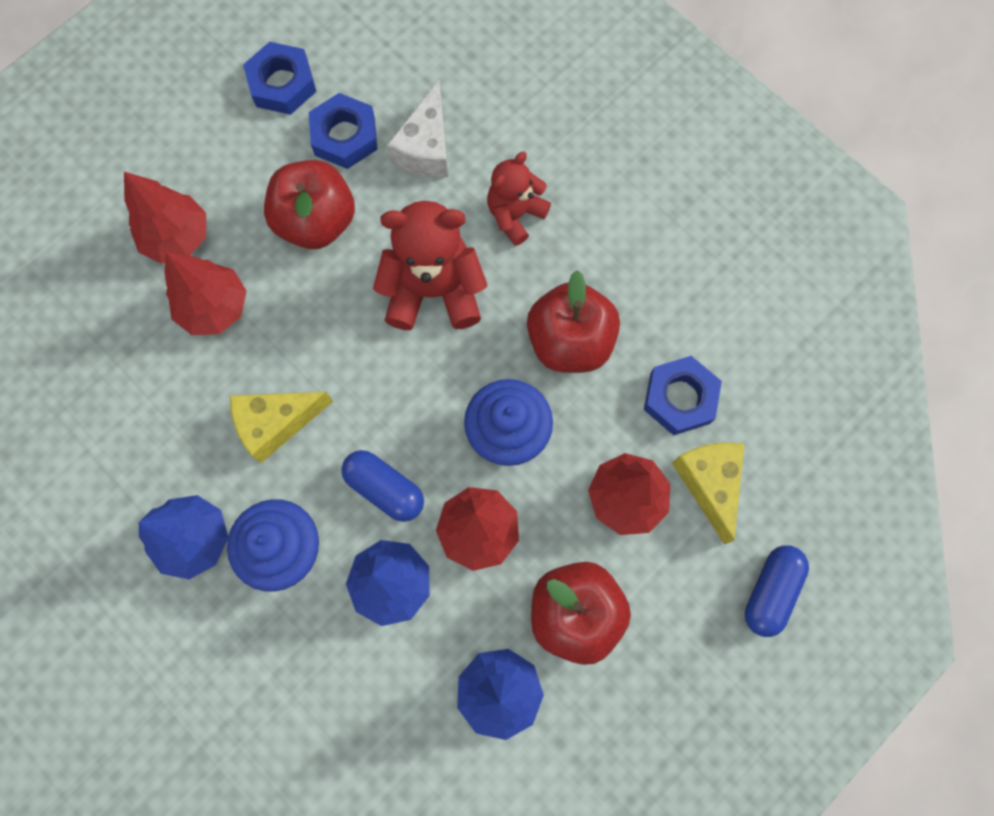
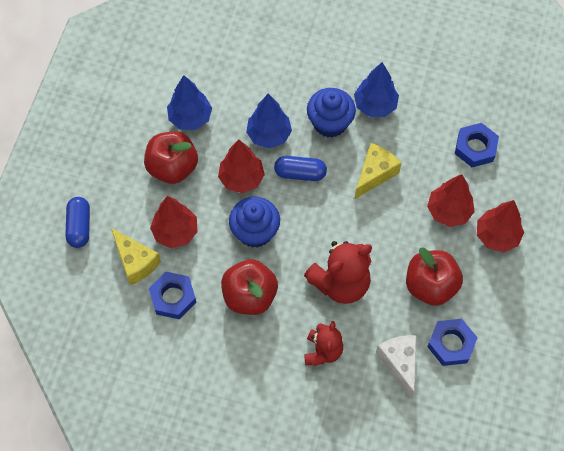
camera: 150 degrees right, 10 degrees down
blue nut [243,42,317,115] -> blue nut moved to [455,123,499,167]

